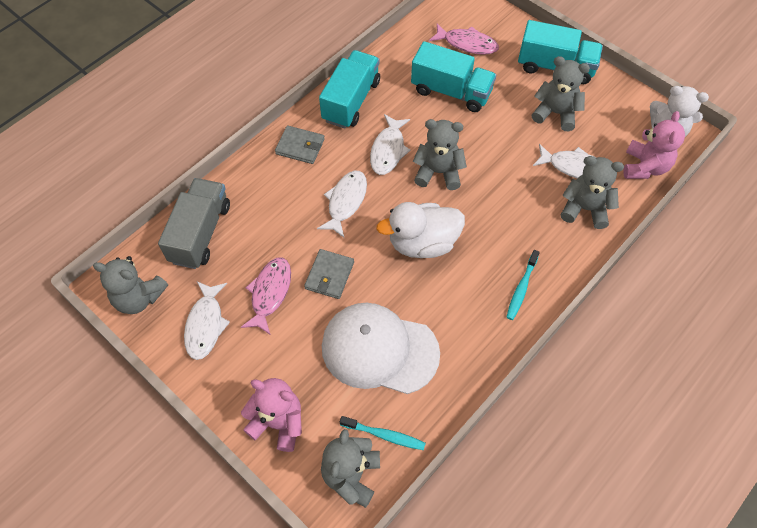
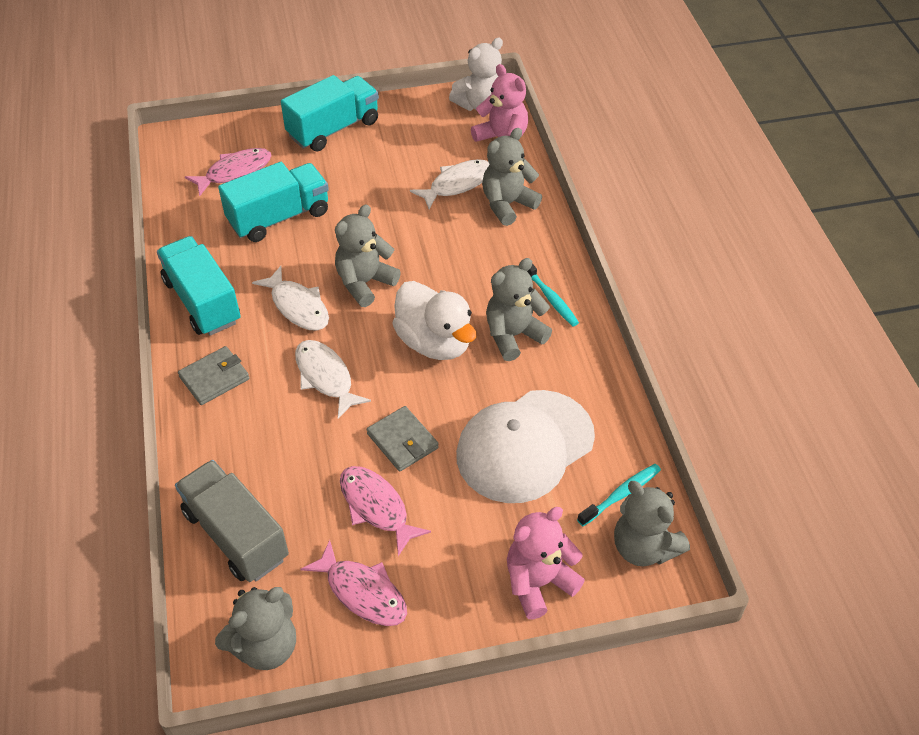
camera: 55 degrees left, 10 degrees down
white fish [184,282,230,360] -> pink fish [301,540,407,626]
white duck [376,202,465,258] -> white duck turned 60 degrees counterclockwise [392,281,476,360]
grey teddy bear [532,56,590,131] -> grey teddy bear moved to [486,258,552,361]

